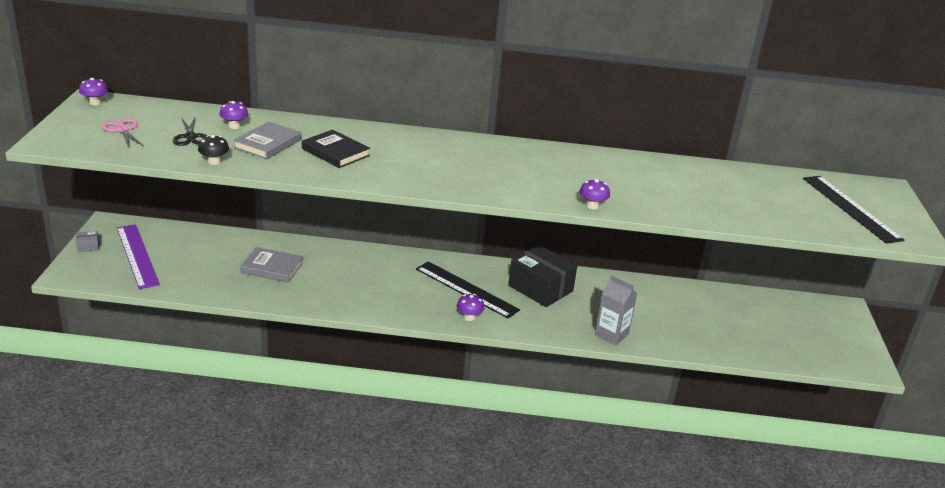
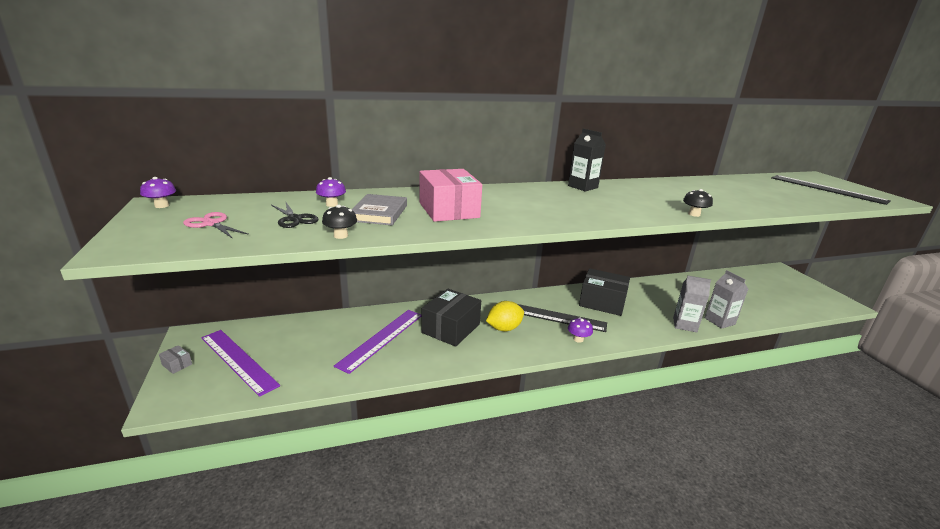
camera: 20 degrees left, 5 degrees down
grey box [76,231,99,252] -> grey box turned 75 degrees clockwise [159,345,192,374]
grey book [240,247,303,283] -> purple ruler [334,310,421,374]
black book [302,130,370,168] -> pink box [419,169,482,222]
purple mushroom [579,179,610,209] -> black mushroom [683,189,713,217]
none -> black box [421,289,481,347]
none -> yellow lemon [486,301,524,331]
none -> black carton [568,129,606,192]
none -> grey carton [705,270,748,329]

